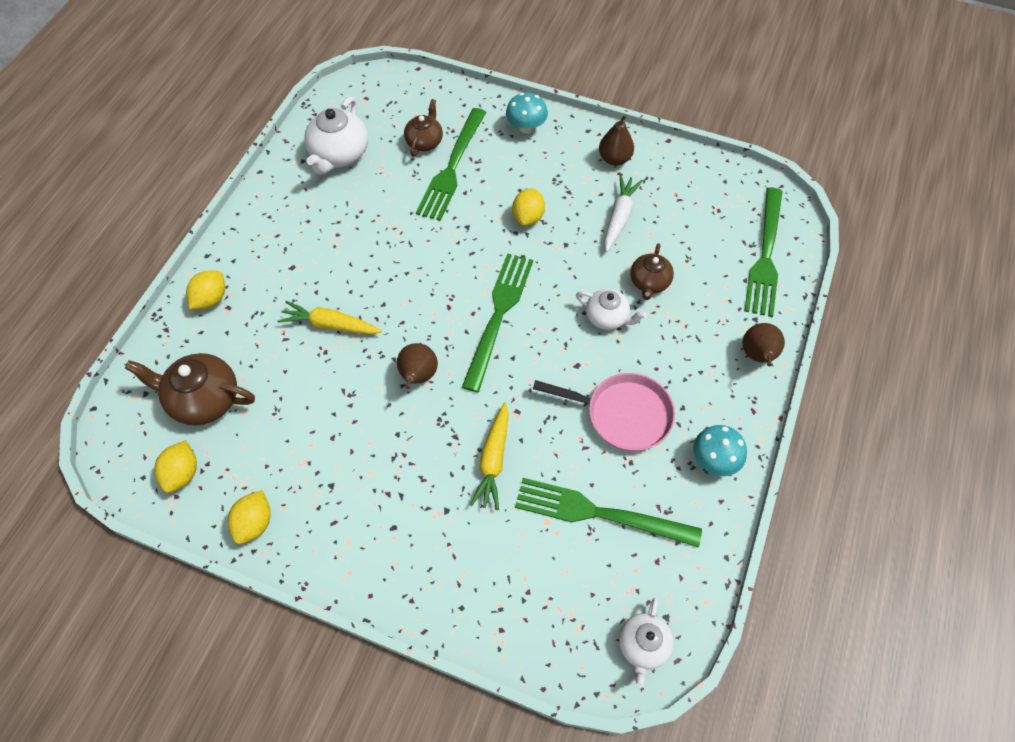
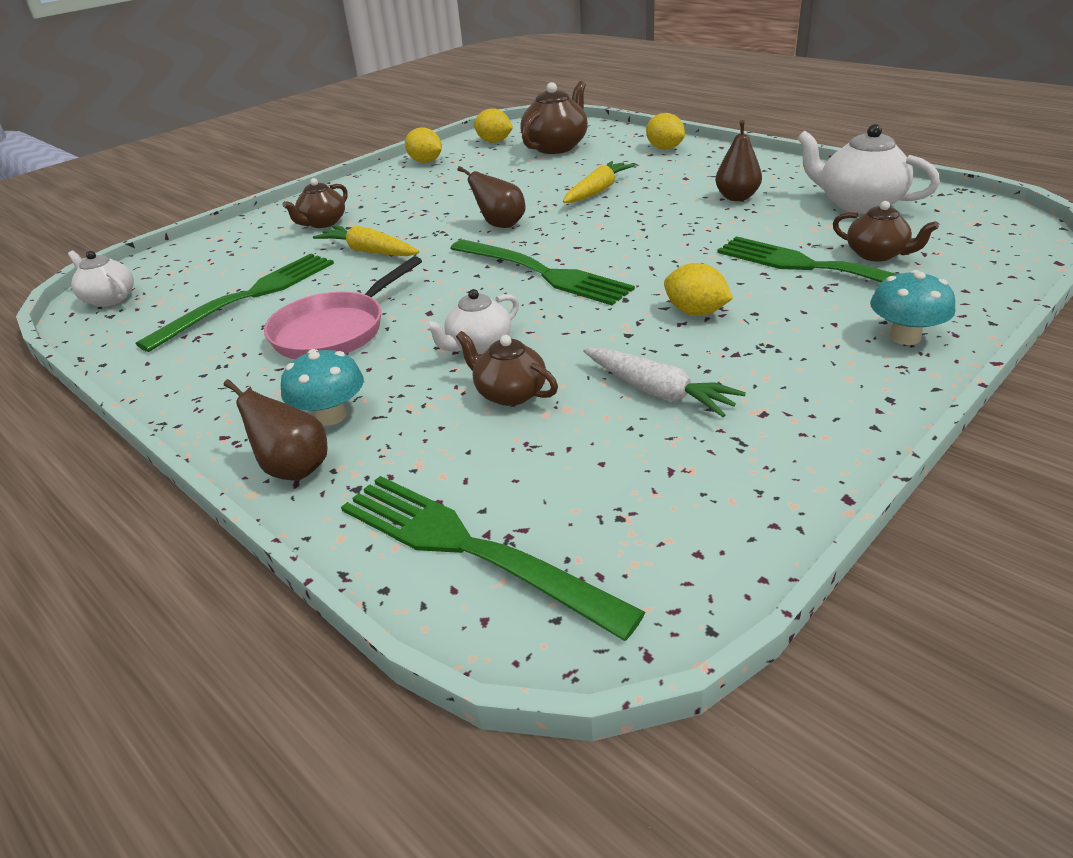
camera: 115 degrees right, 25 degrees down
brown pear [599,114,634,166] -> brown pear moved to [715,120,762,201]
turquoise mushroom [693,425,747,476] -> turquoise mushroom moved to [281,349,364,426]
none -> brown teapot [282,178,348,228]

